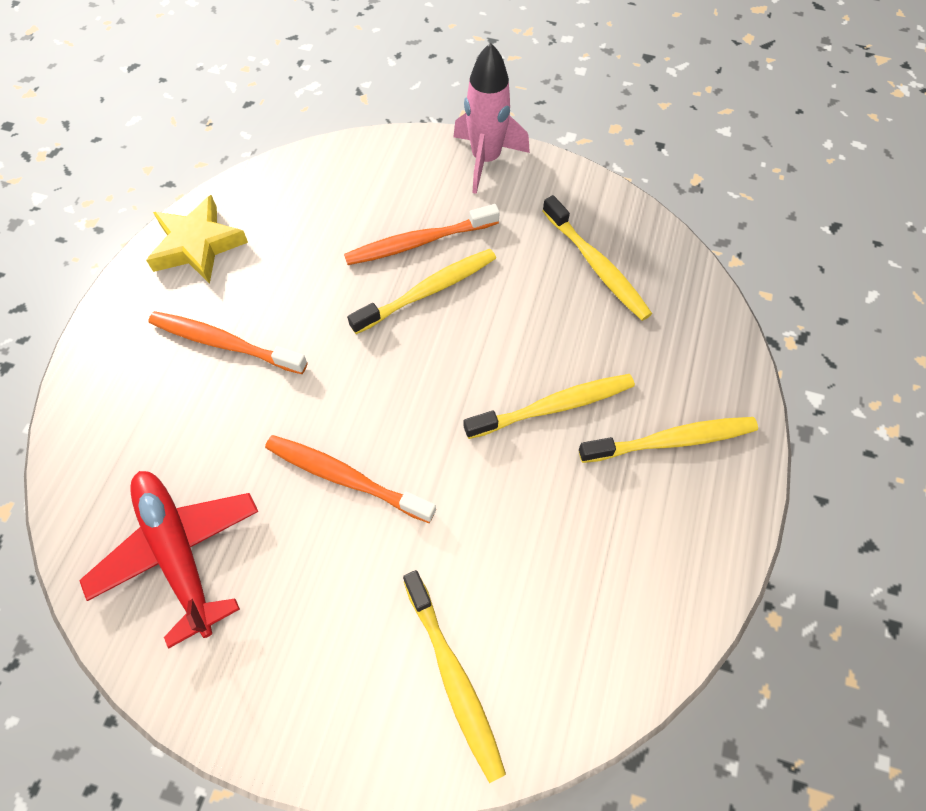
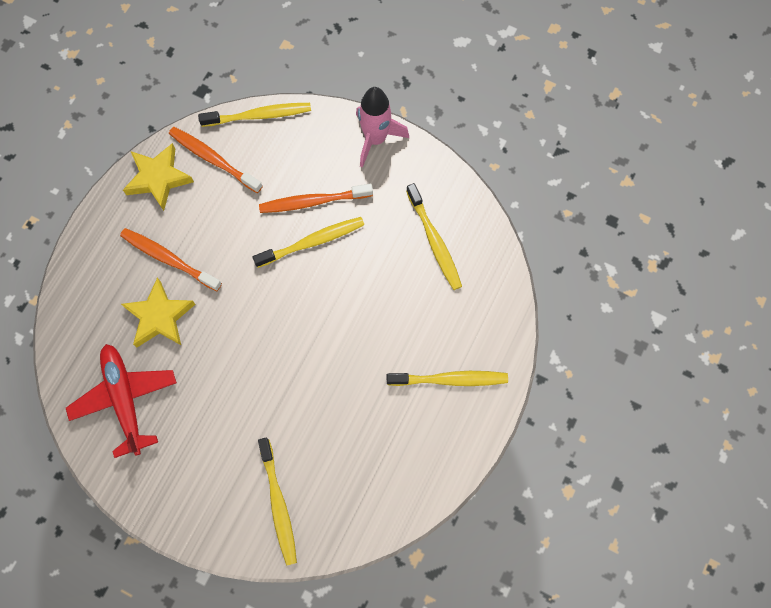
camera: 10 degrees right, 10 degrees up
orange toothbrush [265,435,436,523] -> orange toothbrush moved to [169,127,263,193]
yellow toothbrush [464,374,635,439] -> yellow toothbrush moved to [198,103,311,127]
none -> yellow star [121,278,196,347]

